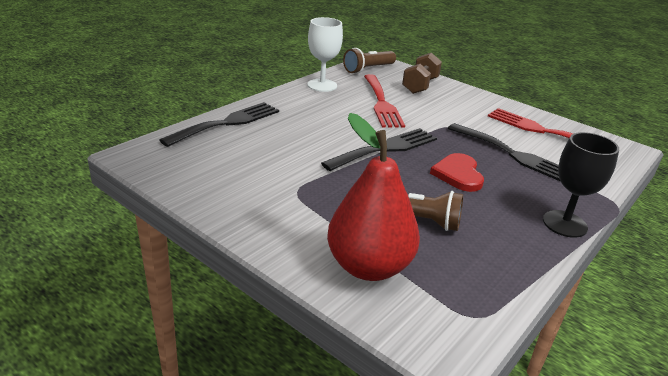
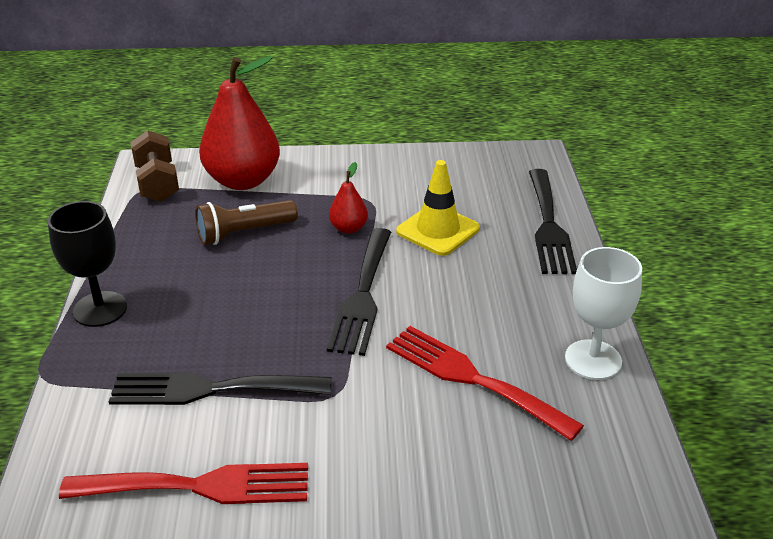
camera: 140 degrees right, 5 degrees up
brown flashlight [343,48,396,74] -> none
brown dumbbell [402,53,442,94] -> brown dumbbell moved to [130,130,179,202]
red heart [430,153,484,192] -> none
none -> red pear [329,162,368,234]
none -> yellow traffic cone [396,160,480,256]

